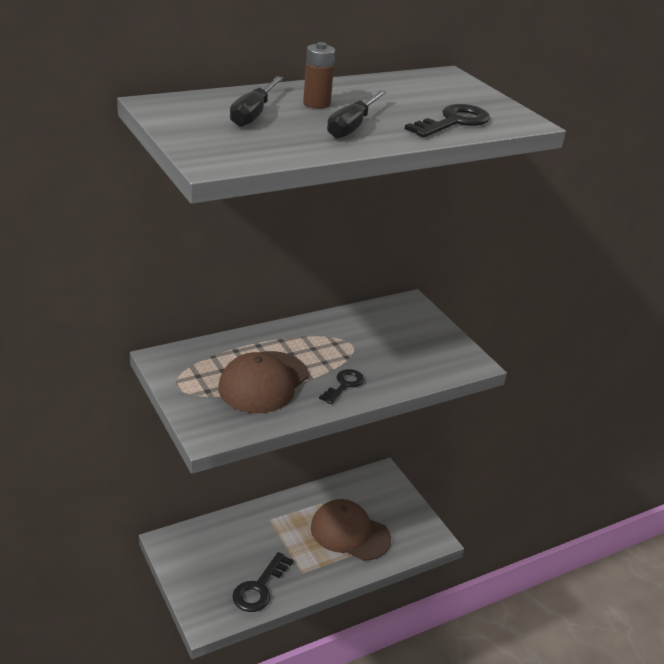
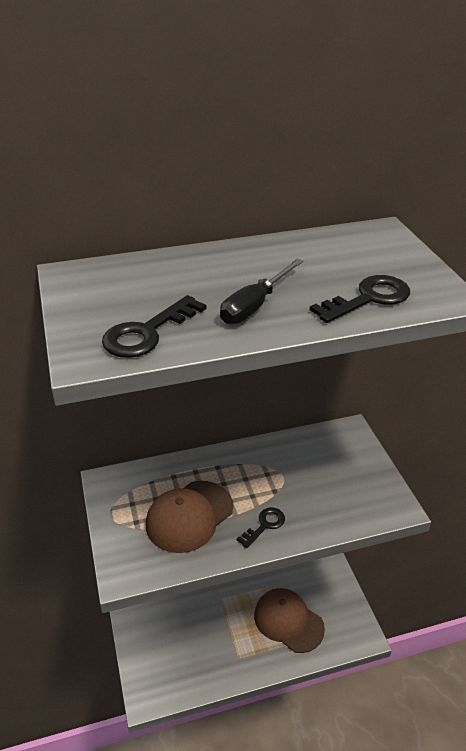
camera: 15 degrees right, 5 degrees up
black screwdriver [230,76,283,127] -> none
black key [232,552,293,612] -> black key moved to [102,295,207,358]
brown battery [303,42,335,109] -> none

